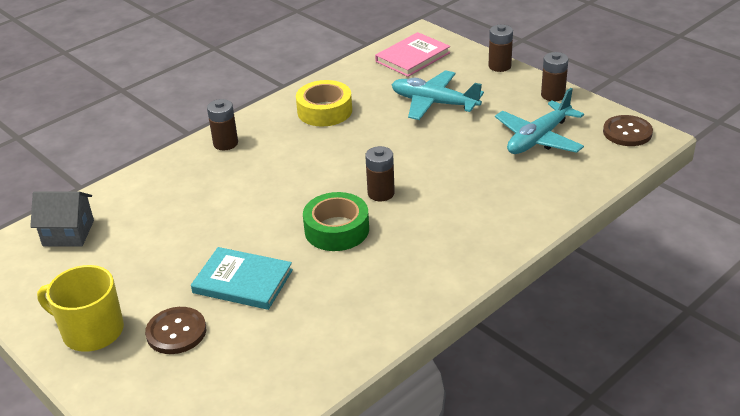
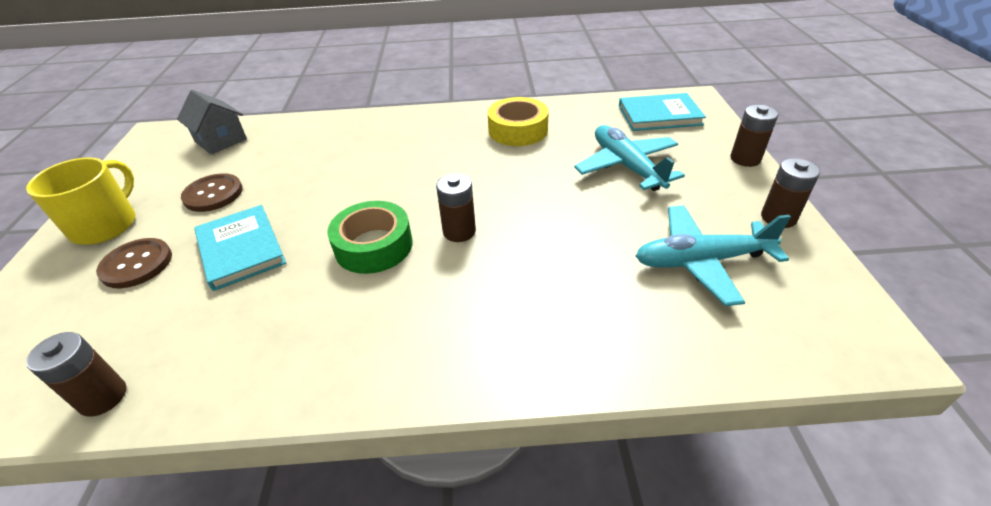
camera: 40 degrees right, 5 degrees up
yellow mug [37,265,124,352] -> yellow mug turned 45 degrees clockwise [26,157,136,245]
brown battery [207,99,238,150] -> brown battery moved to [26,332,126,417]
pink book [375,32,450,77] -> turquoise book [619,93,706,131]
brown button [603,115,653,146] -> brown button moved to [181,173,243,212]

